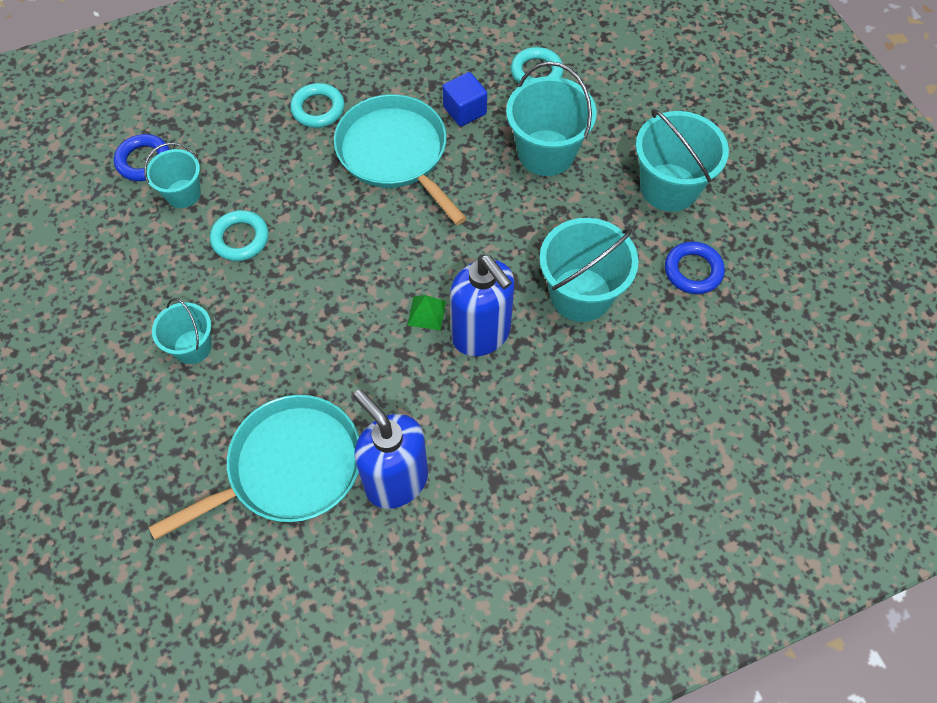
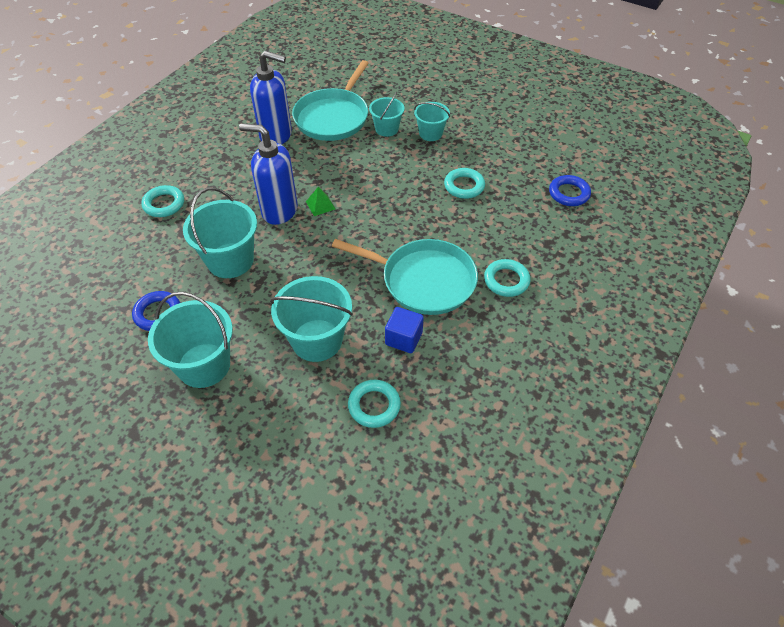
camera: 145 degrees right, 10 degrees down
turquoise bucket [144,143,201,208] -> turquoise bucket moved to [369,92,404,137]
none -> turquoise ring [141,185,184,217]

